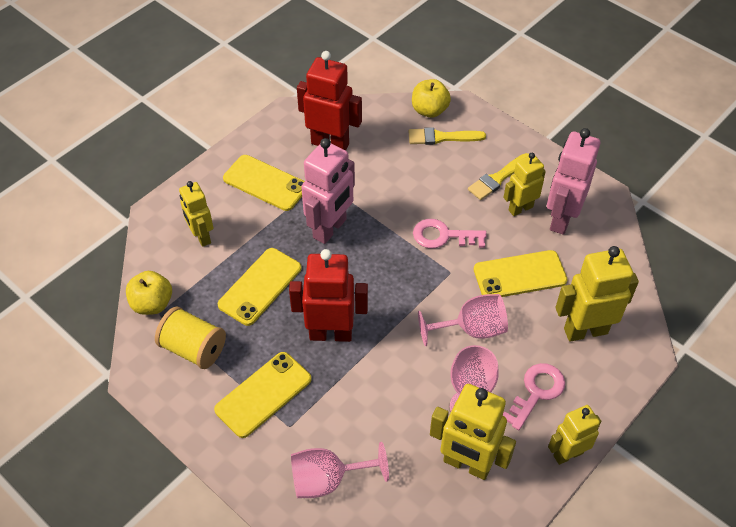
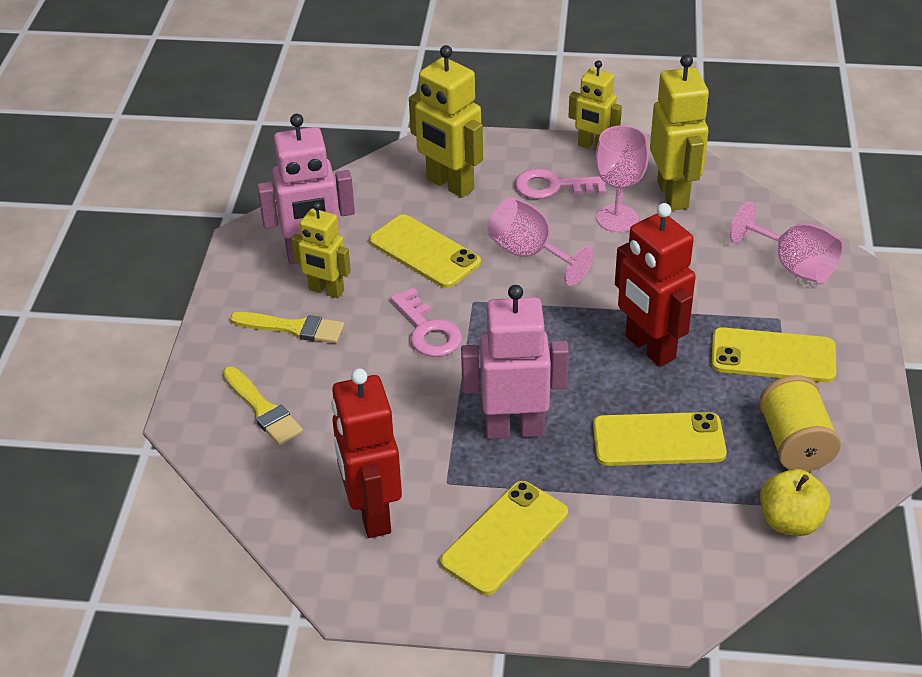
camera: 125 degrees left, 10 degrees down
yellow robot [179,181,213,247] -> none
yellow phone [223,155,305,211] -> yellow phone turned 45 degrees clockwise [440,481,568,595]
yellow apple [412,79,451,118] -> none

